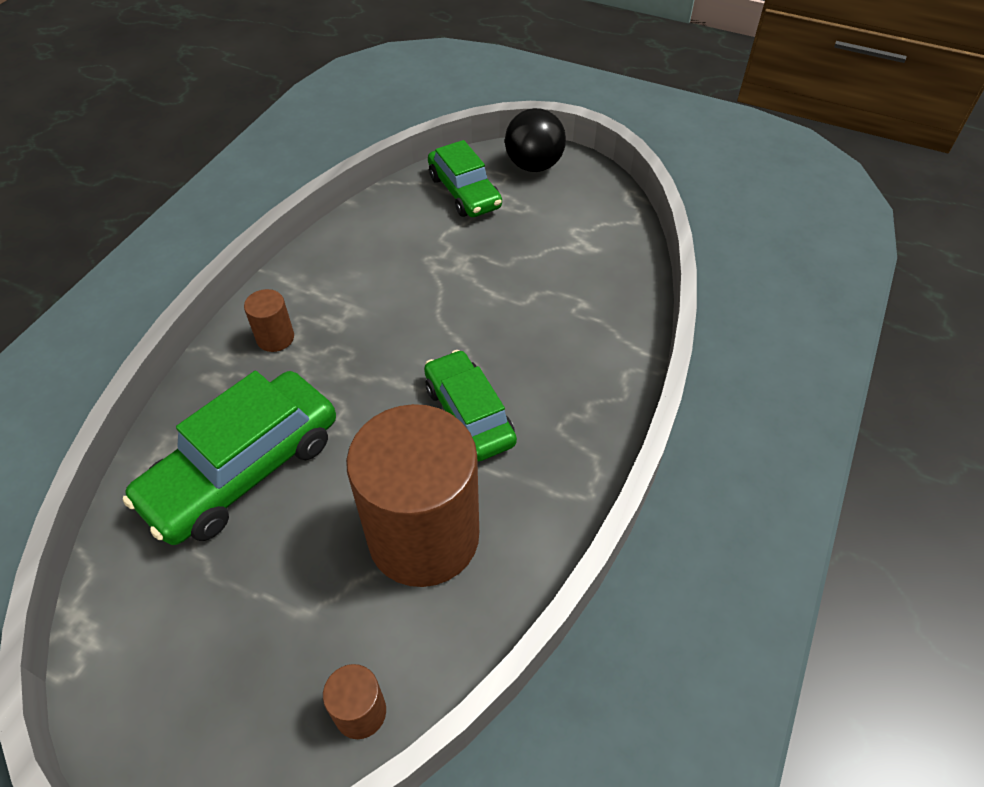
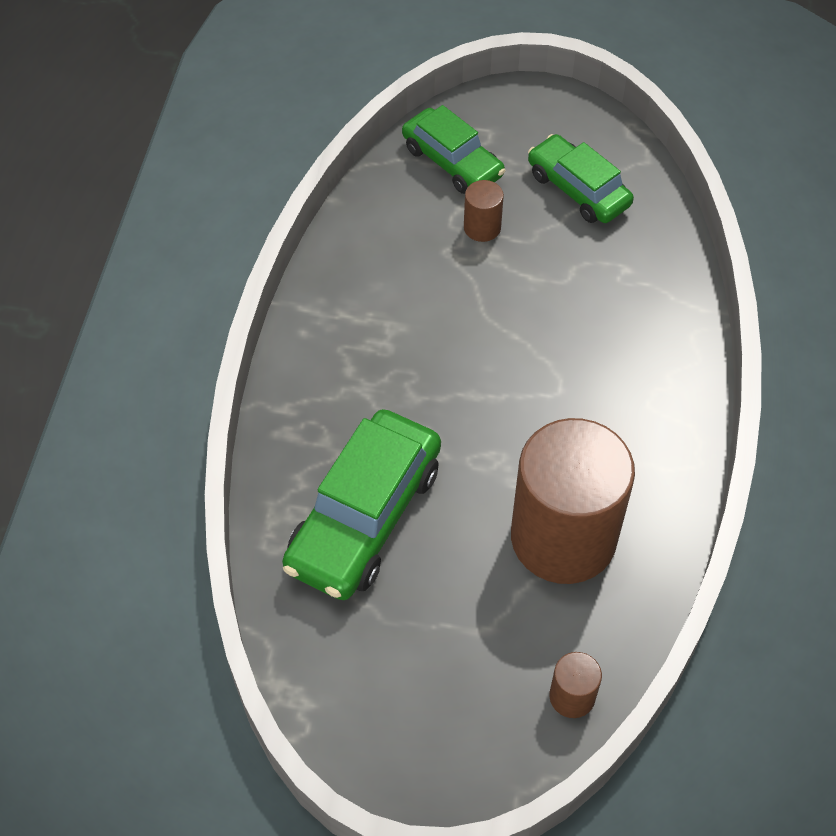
camera: 15 degrees left, 5 degrees up
brown cylinder [244,289,294,352] -> brown cylinder moved to [464,180,504,242]
green car [424,350,517,461] -> green car moved to [528,134,634,223]
black ball [505,108,566,172] -> none

